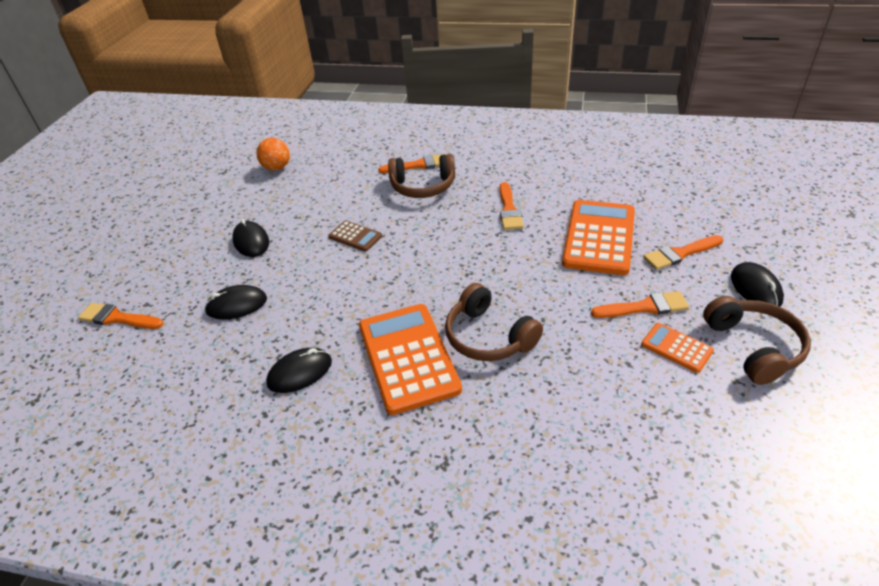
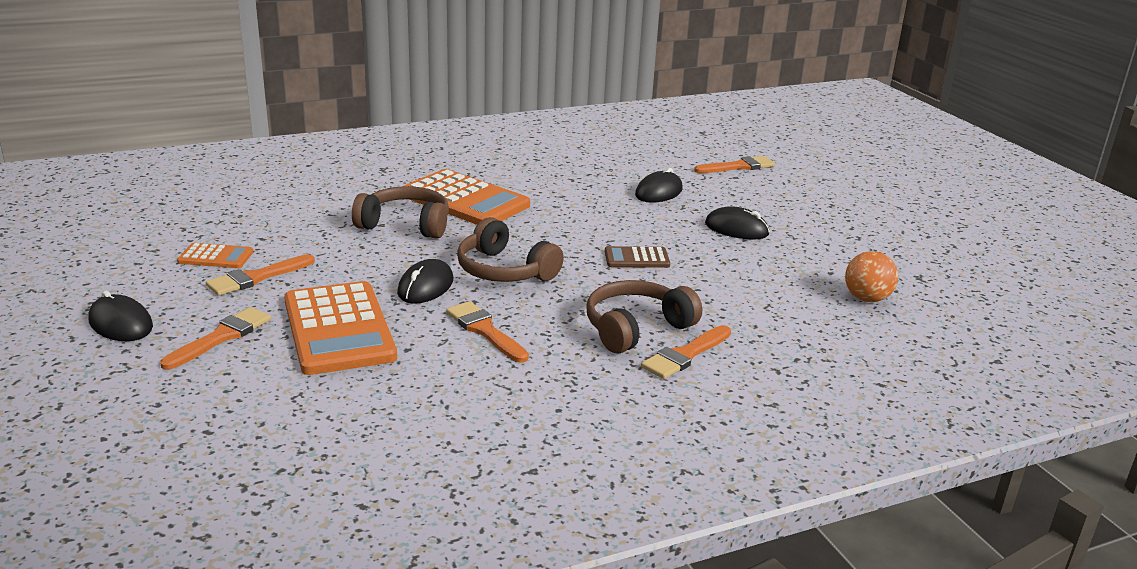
camera: 140 degrees right, 15 degrees down
black mouse [266,348,332,393] -> black mouse moved to [397,259,453,304]
brown headphones [703,296,811,385] -> brown headphones moved to [457,217,564,282]

